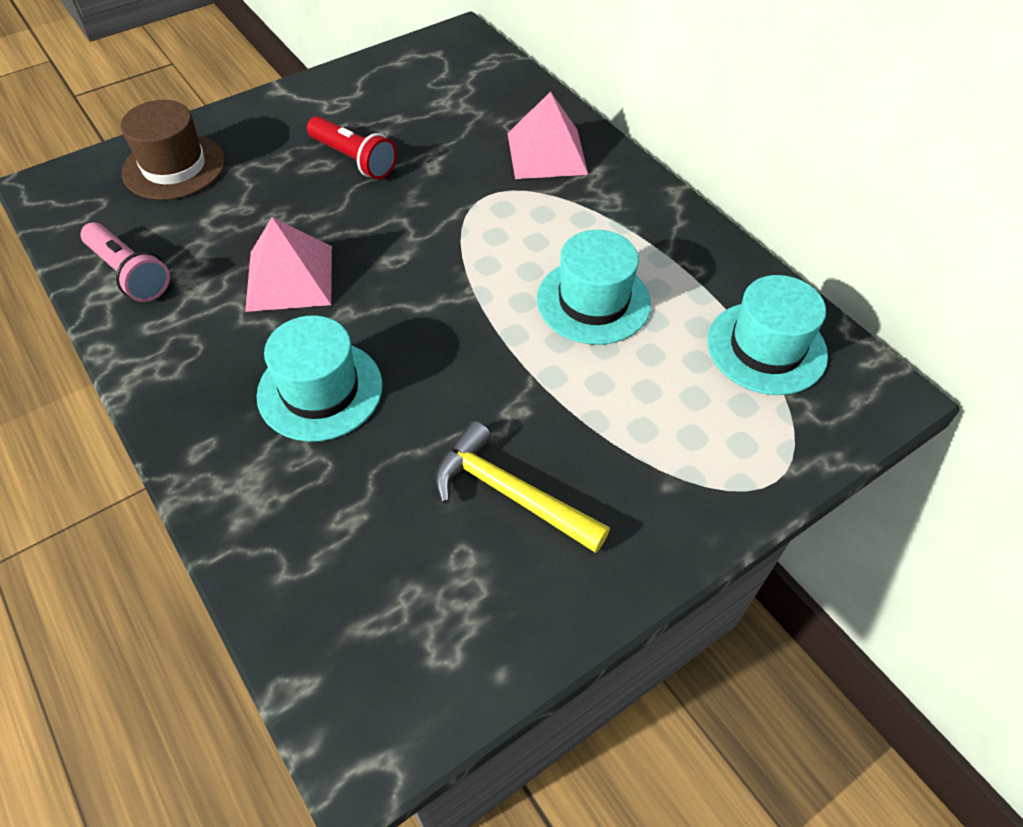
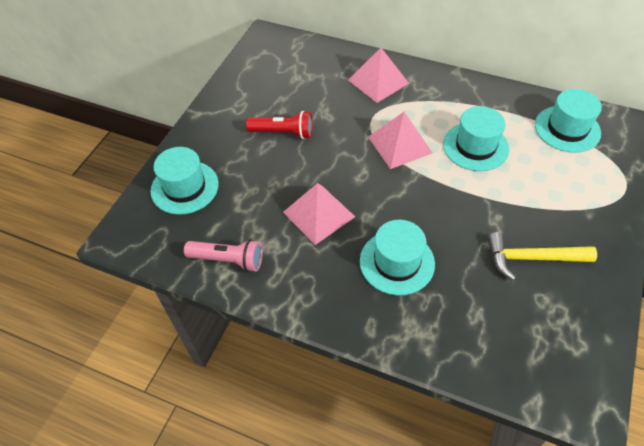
camera: 30 degrees left, 0 degrees up
brown hat [121,100,225,200] -> turquoise hat [151,147,219,215]
none -> pink pyramid [368,112,432,169]

